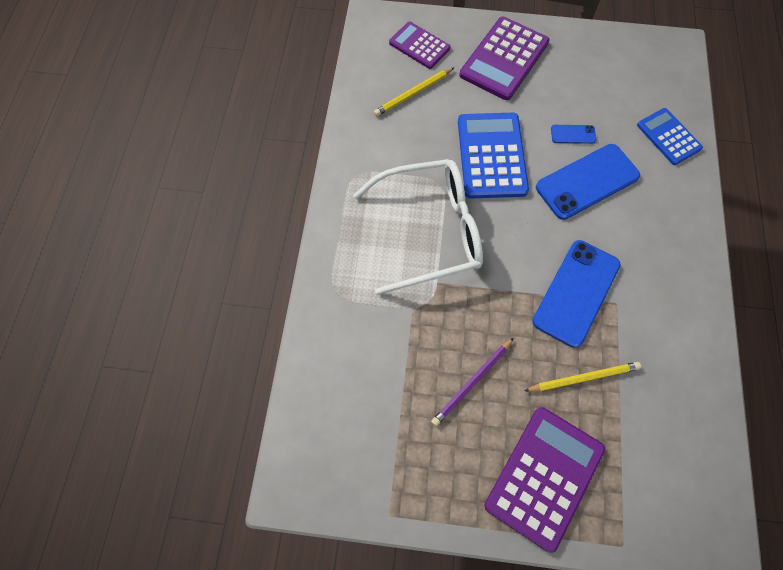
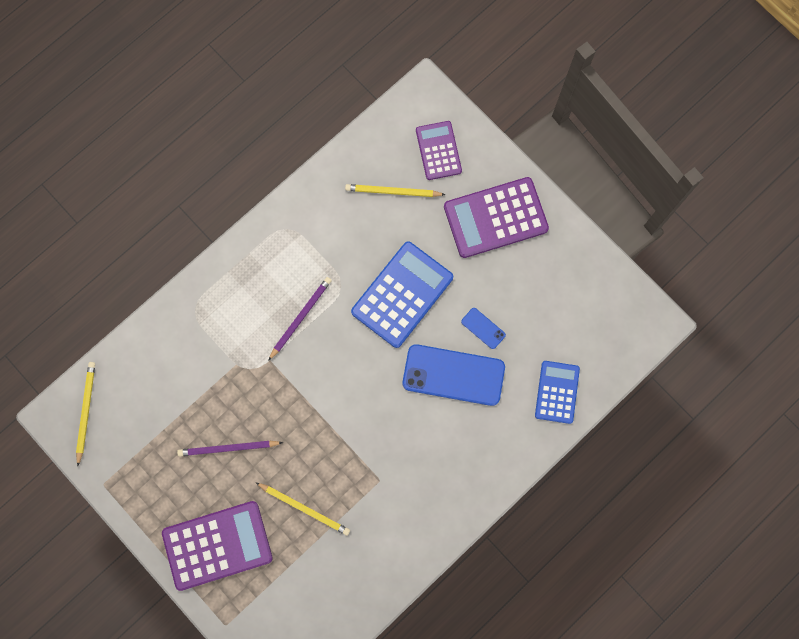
camera: 40 degrees right, 10 degrees up
white glasses [353,159,483,295] -> purple pencil [268,277,332,361]
blue phone [532,240,621,348] -> none
none -> yellow pencil [76,362,95,466]

